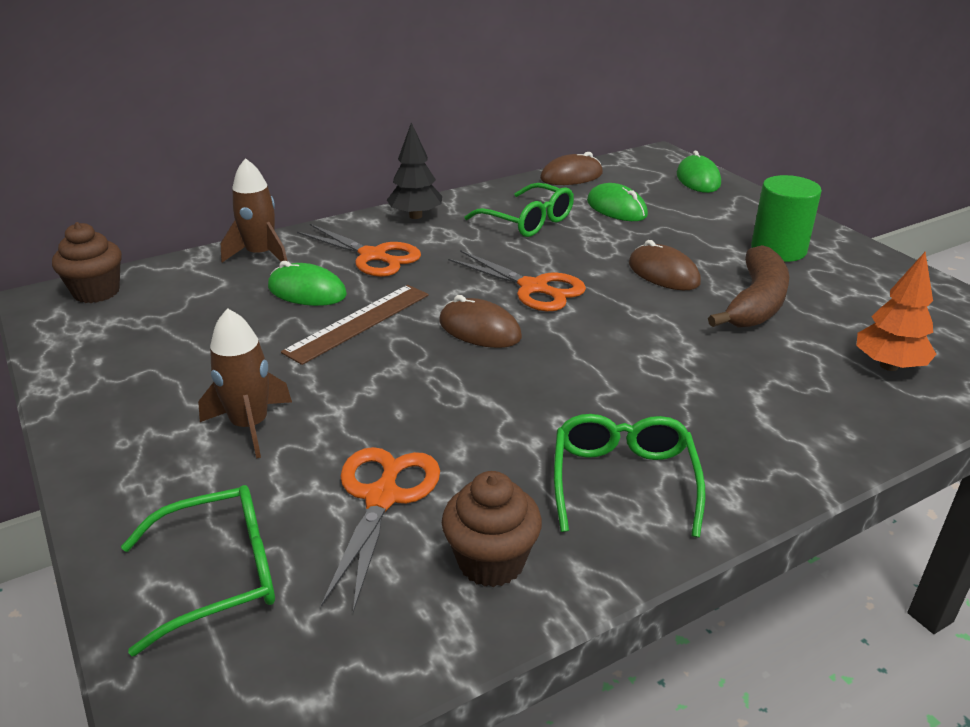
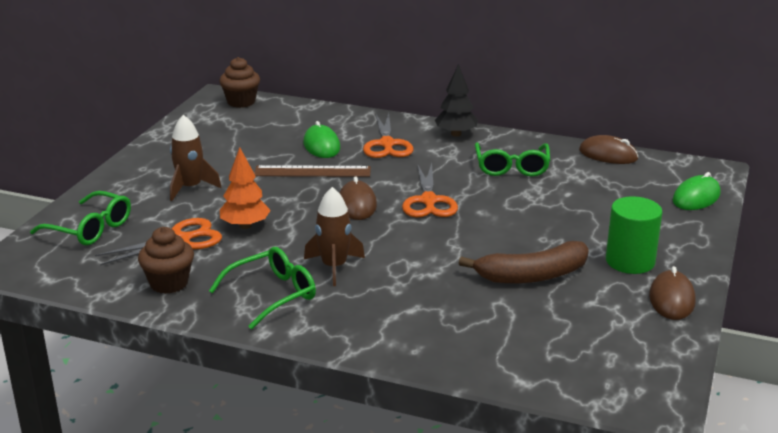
camera: 50 degrees right, 5 degrees down
brown rocket [221,158,287,262] -> brown rocket moved to [304,187,365,286]
green mouse [587,183,648,221] -> none
brown mouse [629,240,701,290] -> brown mouse moved to [649,266,695,320]
orange tree [856,252,937,371] -> orange tree moved to [220,147,271,229]

